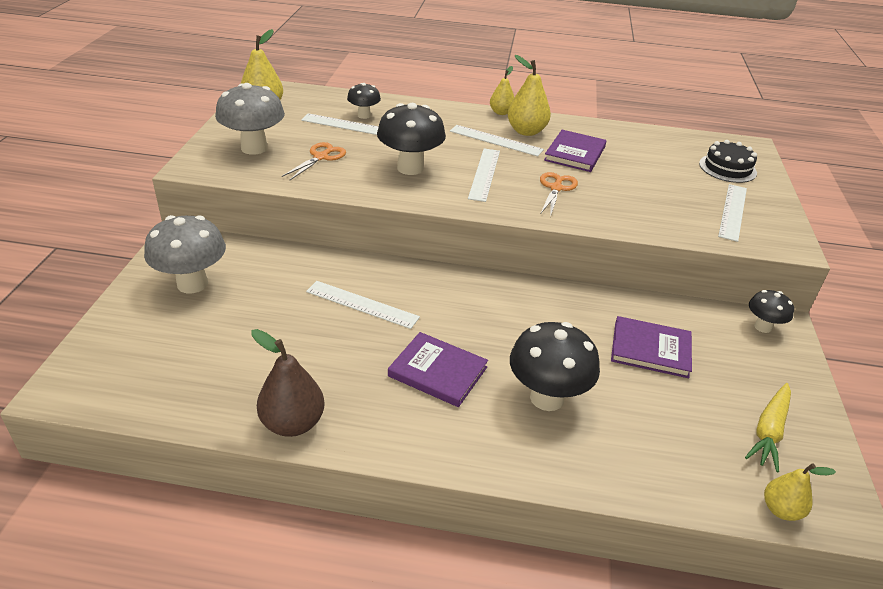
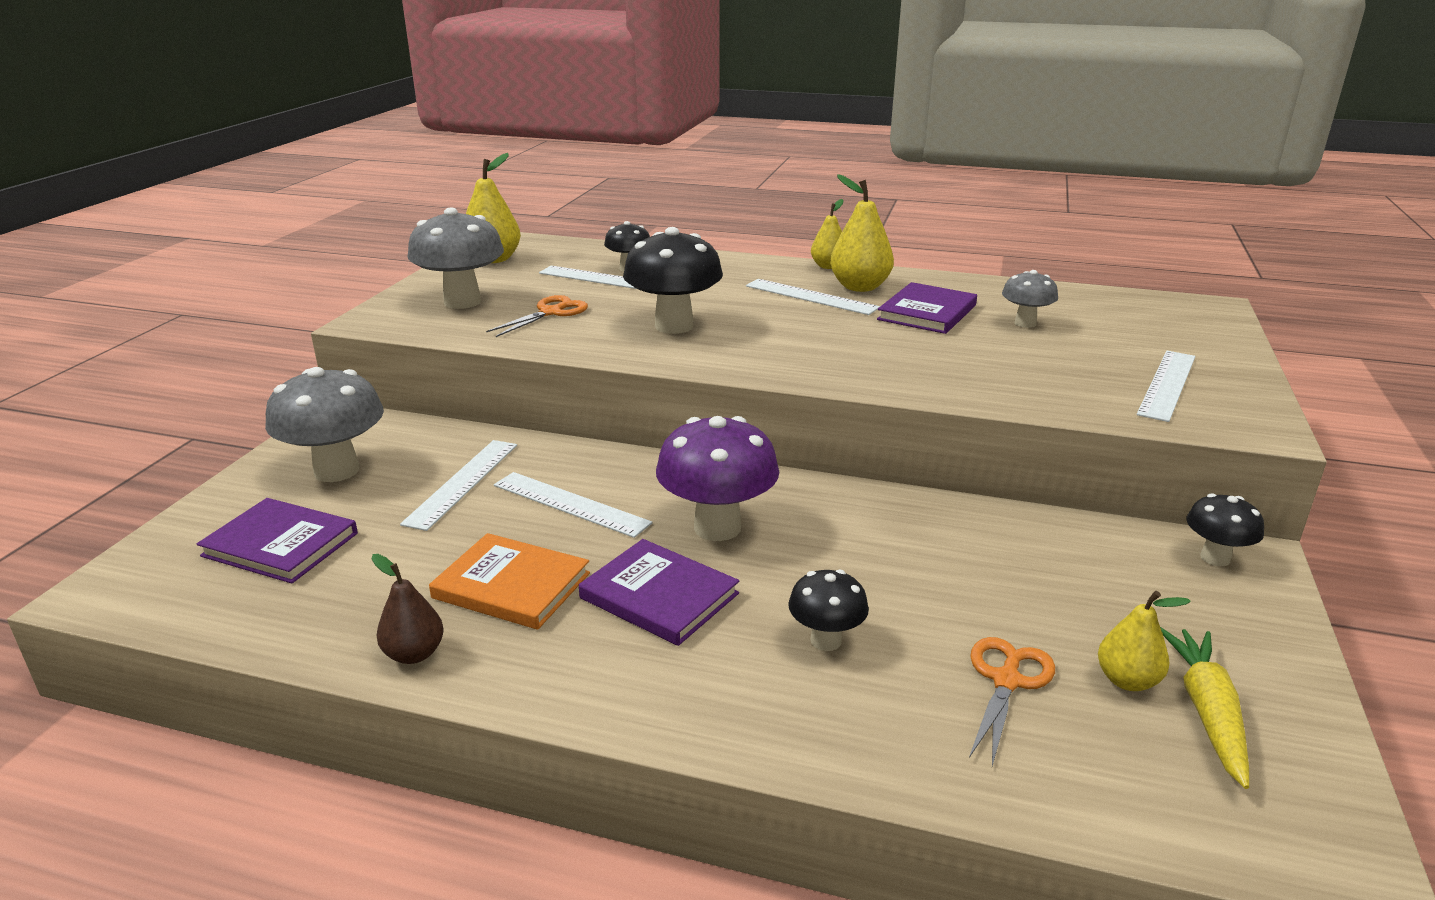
camera: 10 degrees right, 10 degrees down
brown pear [251,329,324,437] -> brown pear [371,554,444,664], size x0.63
white ruler [468,149,500,202] -> white ruler moved to [400,440,517,531]
black mushroom [510,322,600,411] -> black mushroom [788,569,869,651], size x0.56
orange scissors [540,172,578,217] -> orange scissors moved to [969,637,1055,766]
purple book [611,316,692,378] -> purple book moved to [197,498,358,583]
black cake [699,140,757,183] -> none
yellow carrot [745,383,791,472] -> yellow carrot turned 150 degrees clockwise [1160,627,1249,789]
yellow pear [764,463,836,521] -> yellow pear moved to [1098,591,1191,691]
none -> orange book [429,533,590,630]
none -> purple mushroom [656,416,779,541]
none -> grey mushroom [1002,270,1058,328]

